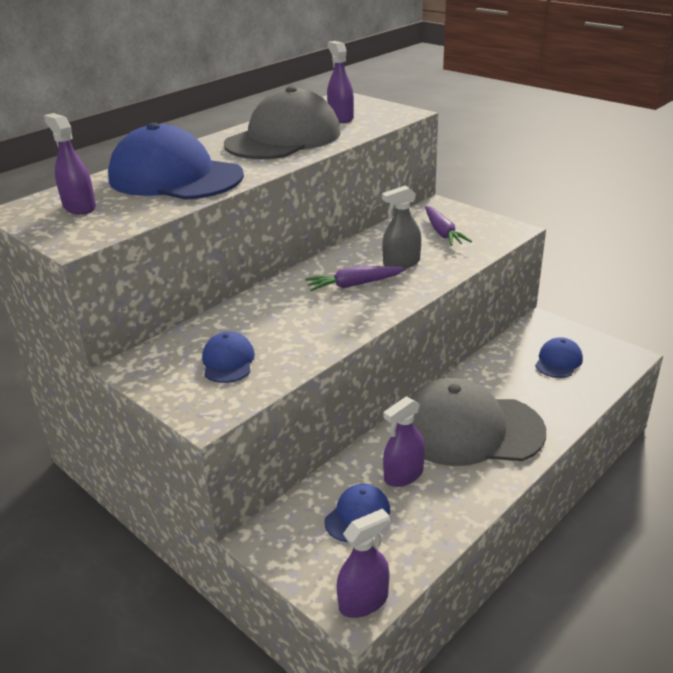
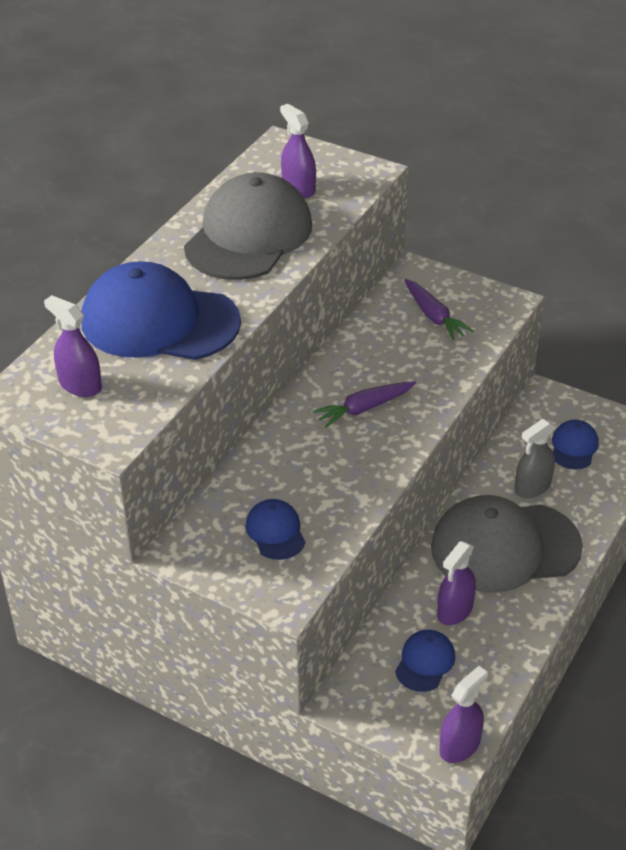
camera: 15 degrees left, 10 degrees up
grey spray bottle [382,185,421,268] -> grey spray bottle moved to [515,419,555,498]

